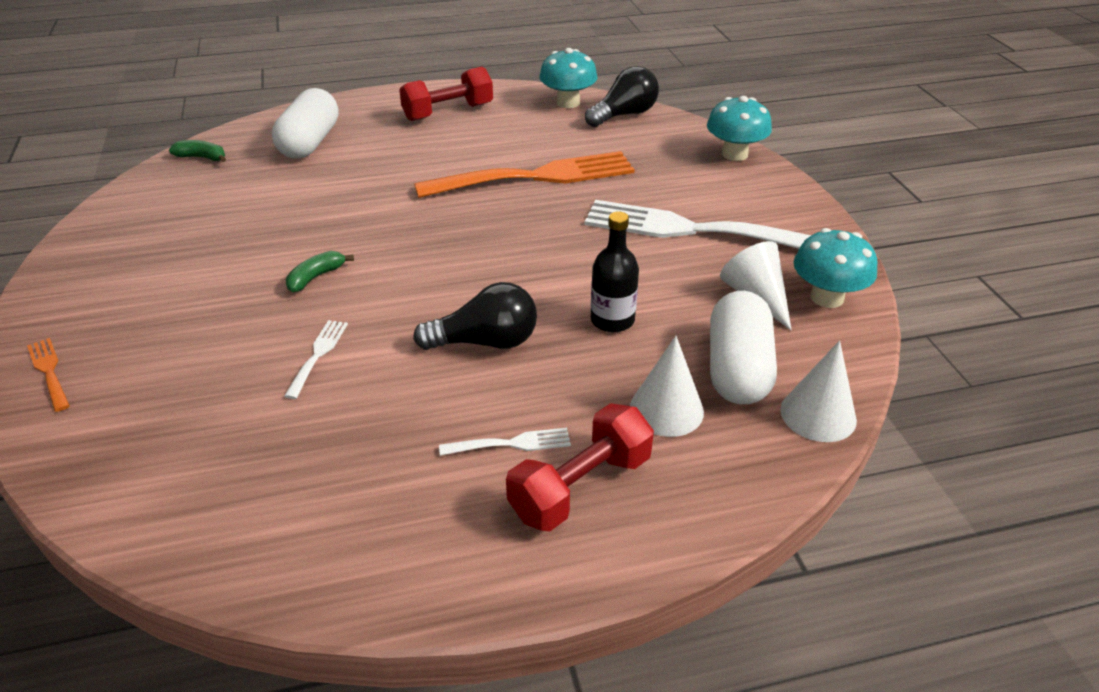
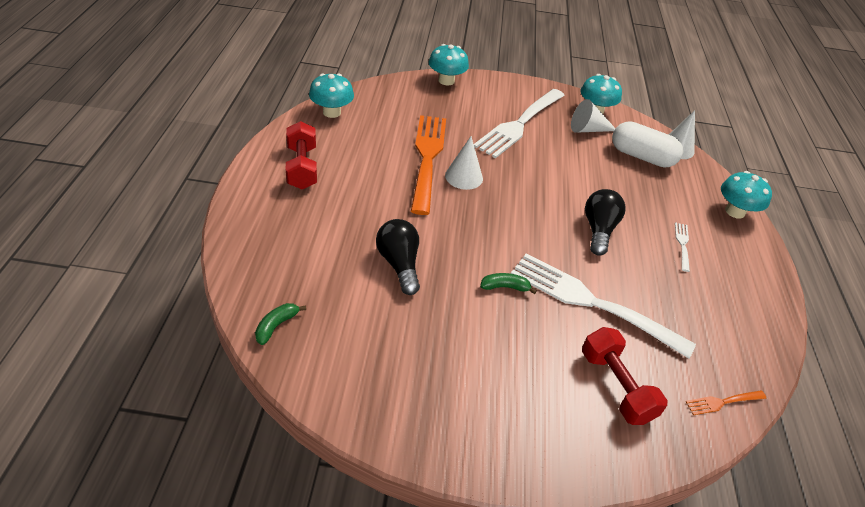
camera: 75 degrees left, 5 degrees up
orange fork [27,338,70,412] -> orange fork moved to [685,391,766,415]
white capsule [272,88,338,158] -> none
white fork [284,320,348,399] -> white fork [511,254,696,358], size x2.44
green banana [286,251,354,292] -> green banana turned 120 degrees clockwise [480,273,537,294]
red dumbbell [506,403,654,531] -> red dumbbell moved to [582,327,668,425]
black light bulb [585,66,659,127] -> black light bulb moved to [376,219,420,295]
black bottle [591,211,639,333] -> none
white cone [630,336,704,437] -> white cone moved to [445,136,483,190]
none -> turquoise mushroom [721,171,772,219]

